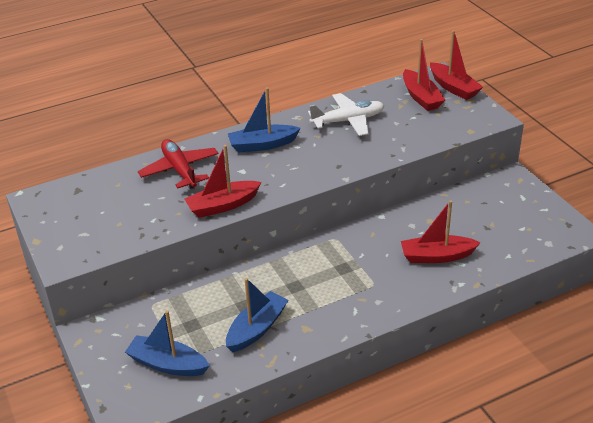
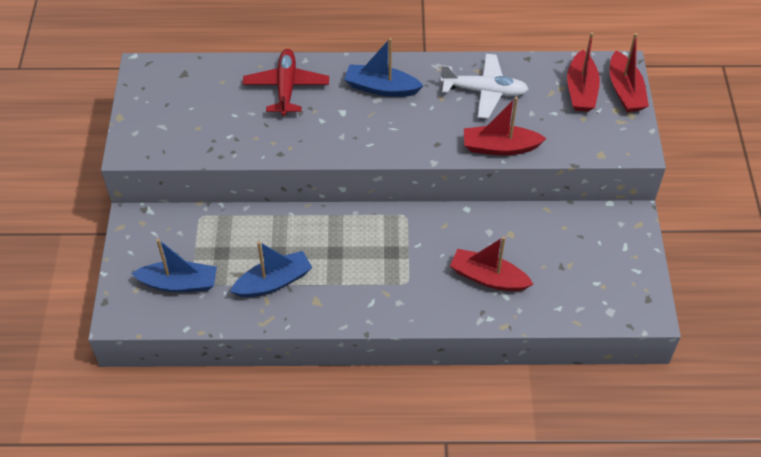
camera: 25 degrees right, 15 degrees up
blue boat [125,310,210,376] -> blue boat turned 135 degrees clockwise [131,239,217,292]
red boat [184,145,261,218] -> red boat moved to [464,97,547,155]

